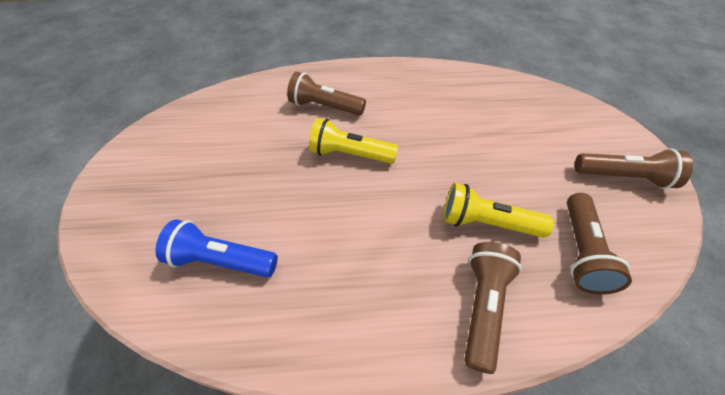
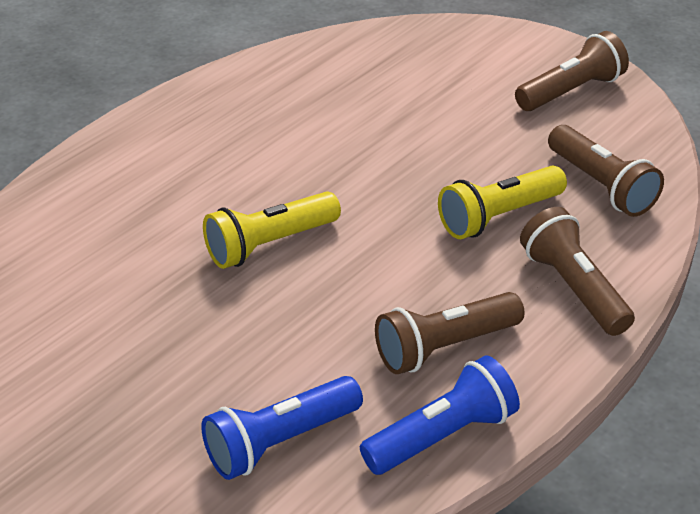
camera: 45 degrees left, 10 degrees down
brown flashlight [287,72,366,116] -> brown flashlight moved to [375,292,524,374]
none -> blue flashlight [360,356,520,475]

